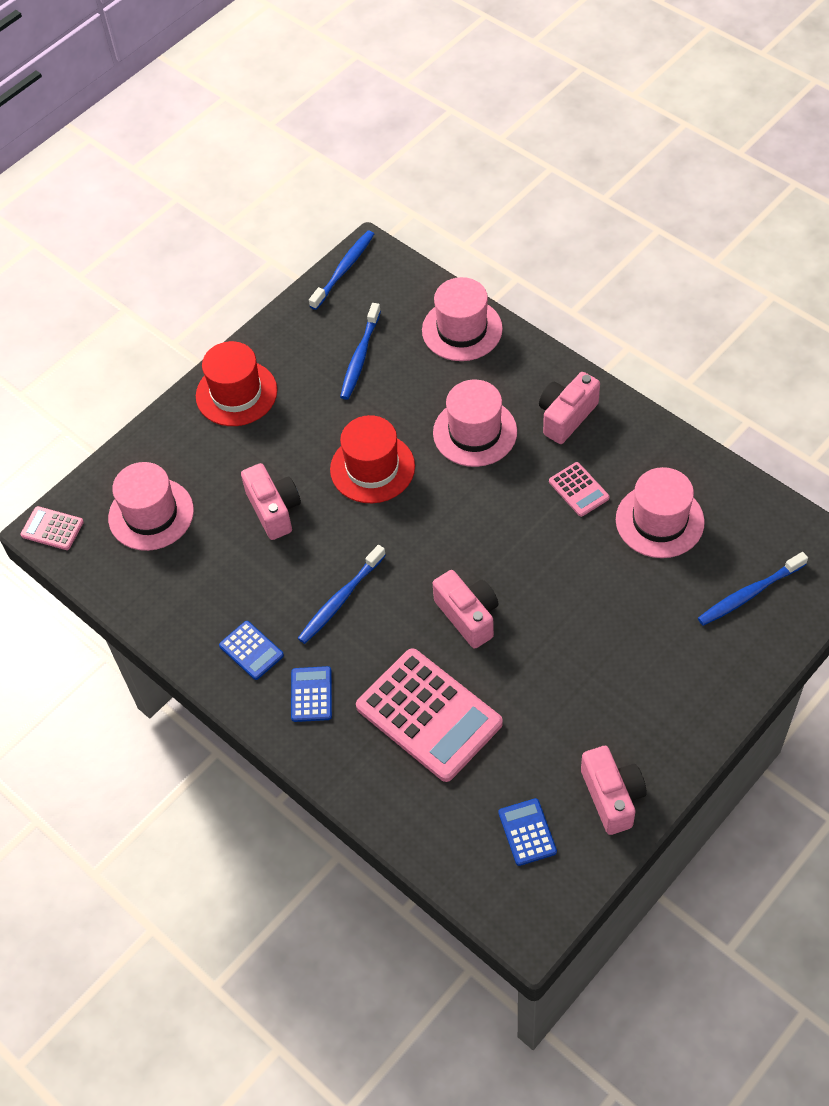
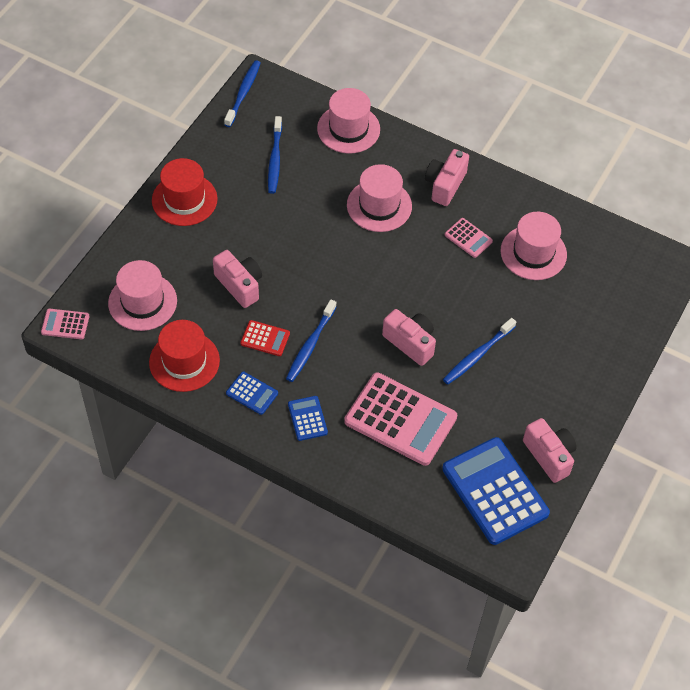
camera: 20 degrees left, 0 degrees up
red hat [330,415,415,503] -> red hat moved to [149,320,220,392]
blue calculator [498,798,557,866] -> blue calculator [442,437,550,545], size x2.15
blue toothbrush [698,552,808,626] -> blue toothbrush moved to [443,318,516,384]
none -> red calculator [240,320,290,356]

